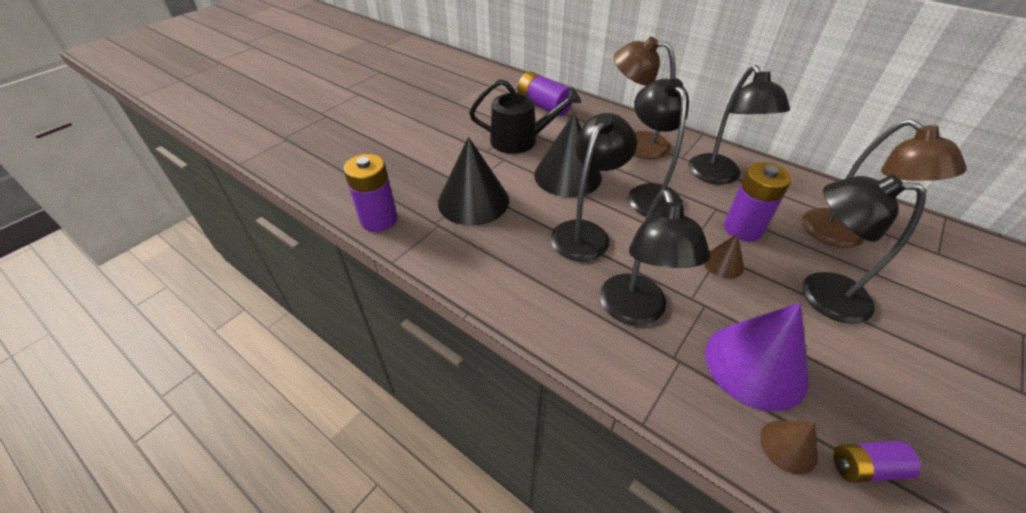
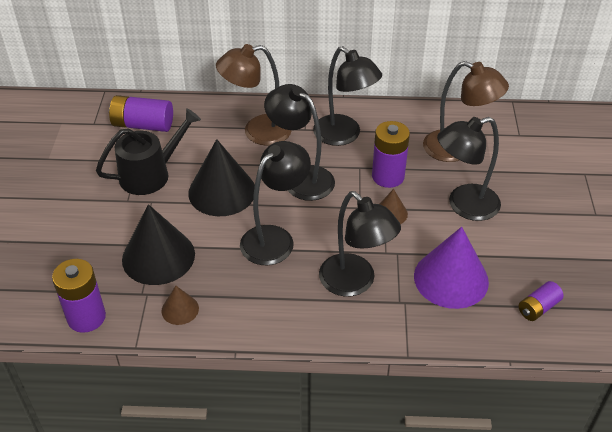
camera: 35 degrees left, 0 degrees up
black lamp [551,113,637,261] -> black lamp turned 45 degrees clockwise [240,141,311,265]
brown cone [760,421,818,475] -> brown cone moved to [161,286,199,325]

